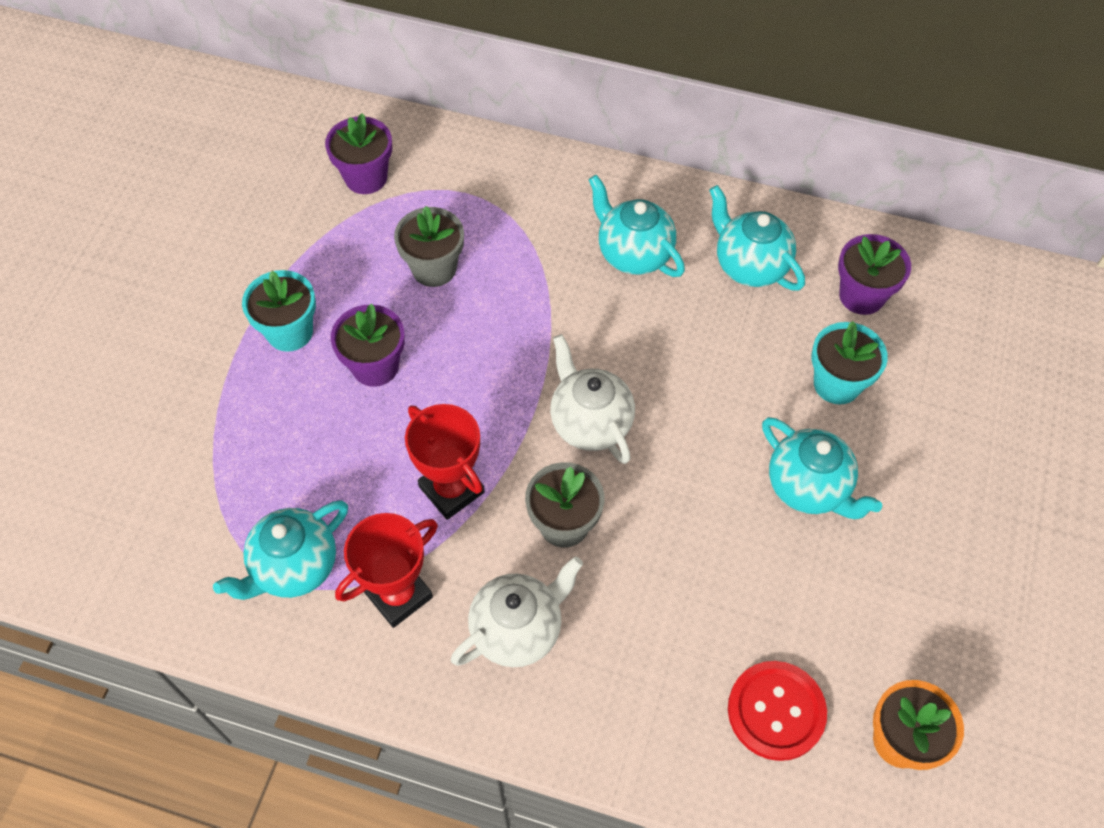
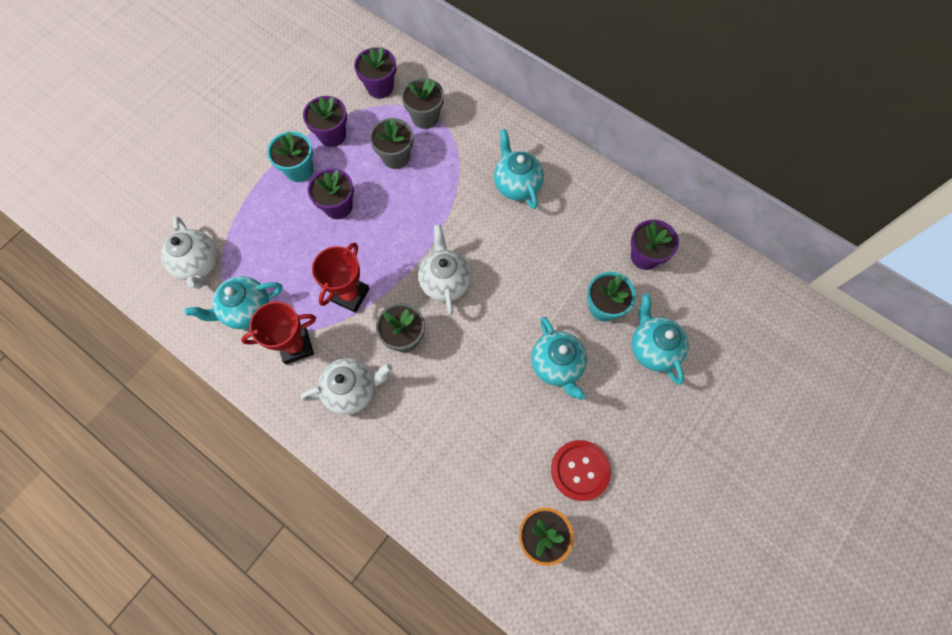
camera: 20 degrees right, 10 degrees up
red trophy [405,404,484,520] -> red trophy turned 45 degrees clockwise [312,242,369,313]
turquoise teapot [709,185,805,290] -> turquoise teapot moved to [632,293,689,385]
red button [728,661,827,761] -> red button moved to [551,440,611,501]
none -> white teapot [161,217,218,289]
none -> purple flower pot [303,96,347,147]
none -> grey flower pot [401,78,444,129]

